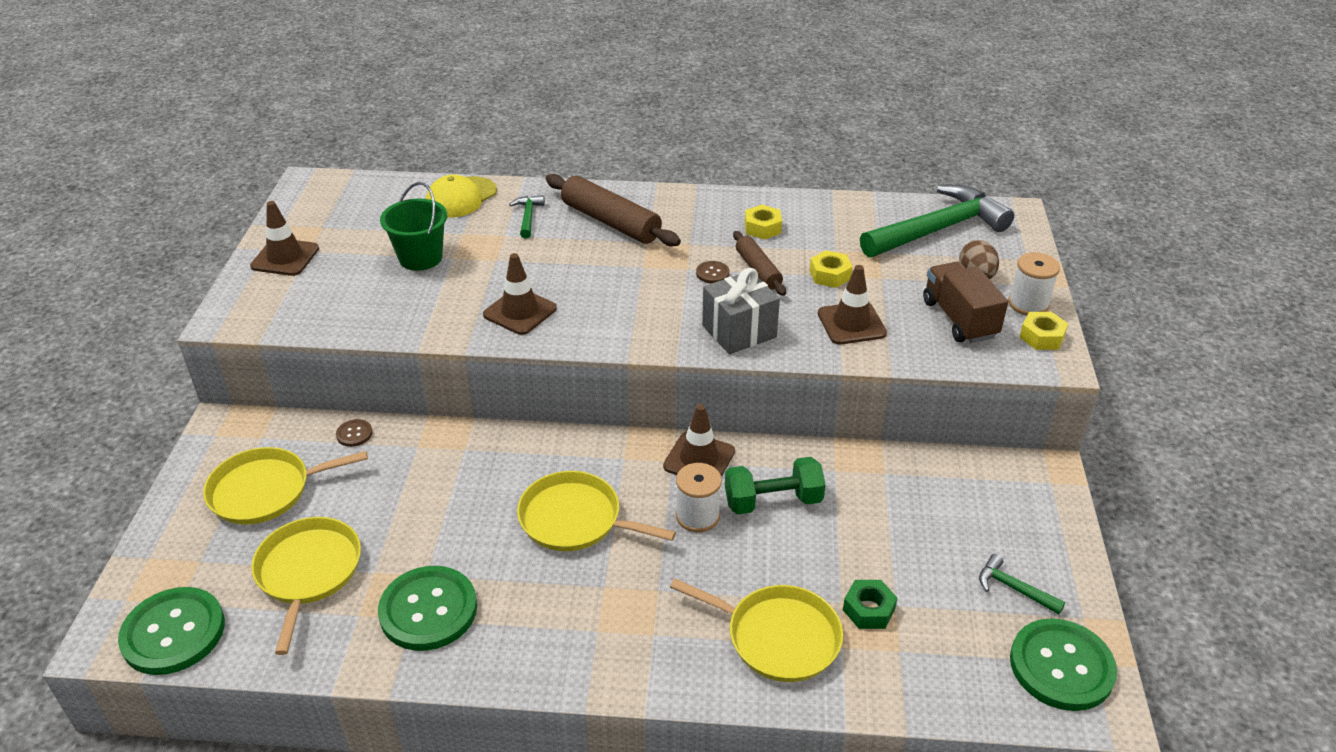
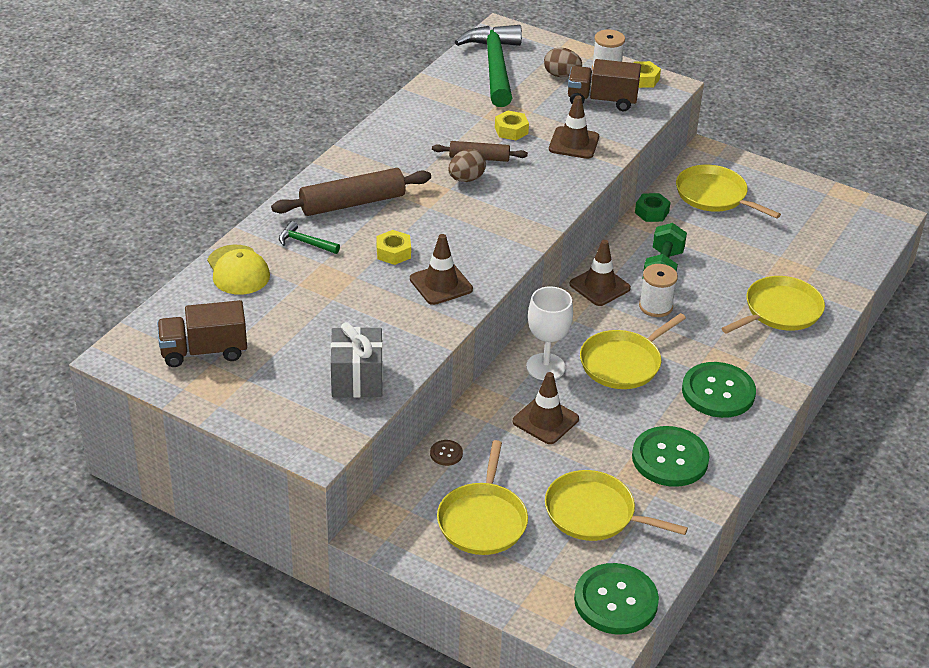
camera: 65 degrees left, 0 degrees up
brown traffic cone [250,201,319,276] -> brown traffic cone moved to [513,372,579,444]
green bucket [380,182,447,271] -> none
brown button [696,261,730,284] -> brown egg [448,149,486,182]
grey gift [702,268,780,354] -> grey gift moved to [331,322,383,398]
yellow nut [745,205,782,240] -> yellow nut moved to [376,230,411,265]
green nut [843,580,897,629] -> green nut moved to [635,193,670,222]
green hammer [979,554,1065,615] -> none
green button [1010,618,1117,711] -> green button moved to [682,362,756,418]
none -> brown truck [157,300,247,367]
none -> white goblet [526,286,573,380]
none -> yellow pan [676,165,781,219]

